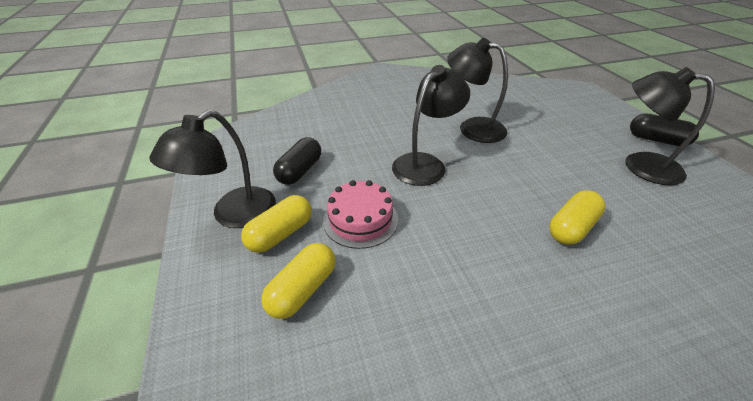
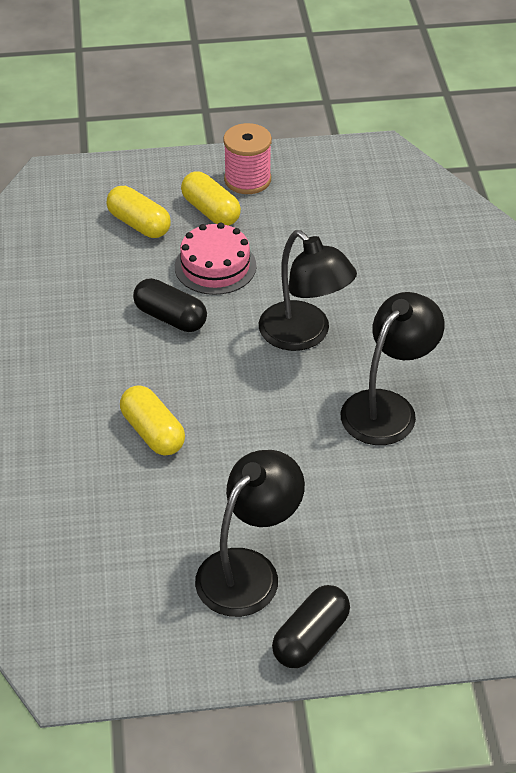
camera: 100 degrees right, 5 degrees up
black lamp [149,110,276,228] -> pink spool [223,123,272,194]
black capsule [273,137,321,185] -> black capsule moved to [133,278,207,332]

